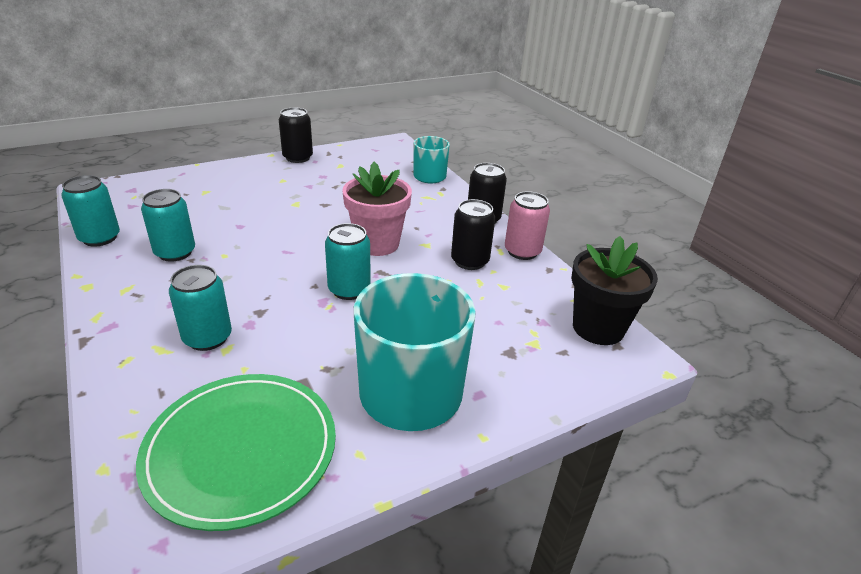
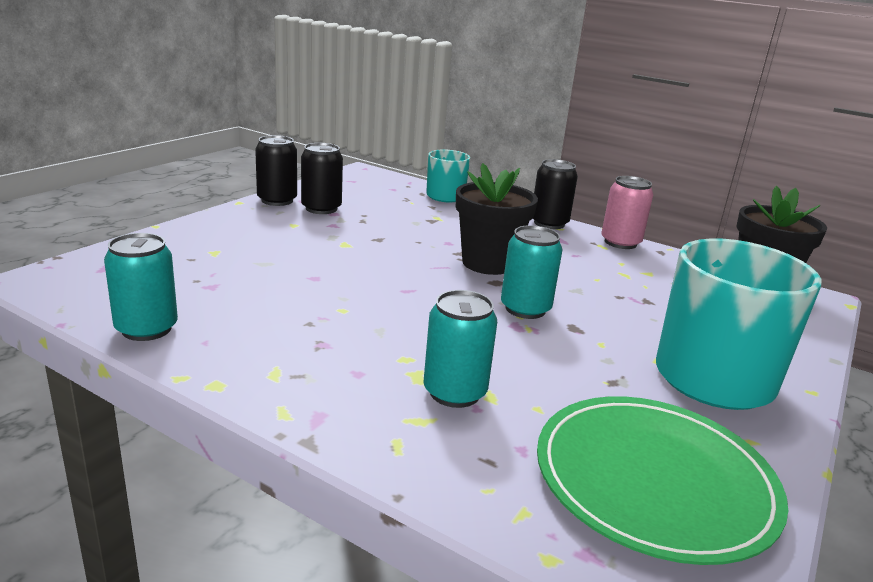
camera: 30 degrees left, 10 degrees down
turquoise can [141,189,195,262] -> none
pink flower pot [342,162,412,256] -> black flower pot [456,163,538,275]
black can [451,199,495,270] -> black can moved to [301,143,343,214]

